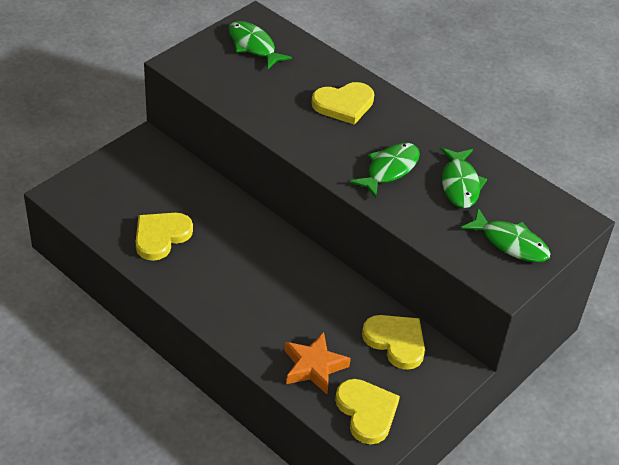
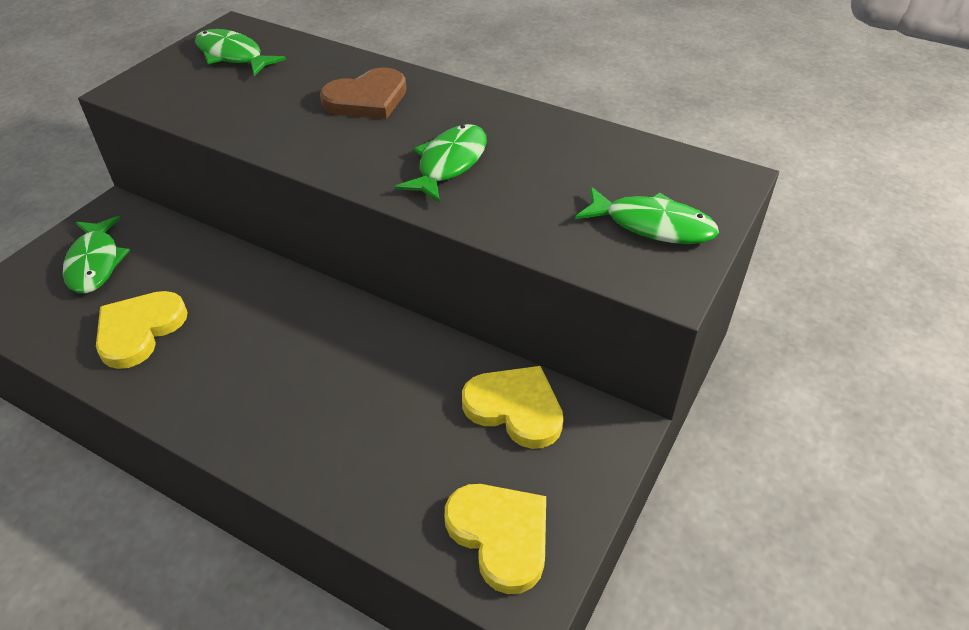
camera: 10 degrees left, 0 degrees up
orange star [284,332,351,394] -> none
yellow heart [312,82,374,125] -> brown heart [320,67,406,119]
green fish [440,148,487,208] -> green fish moved to [63,216,130,293]

